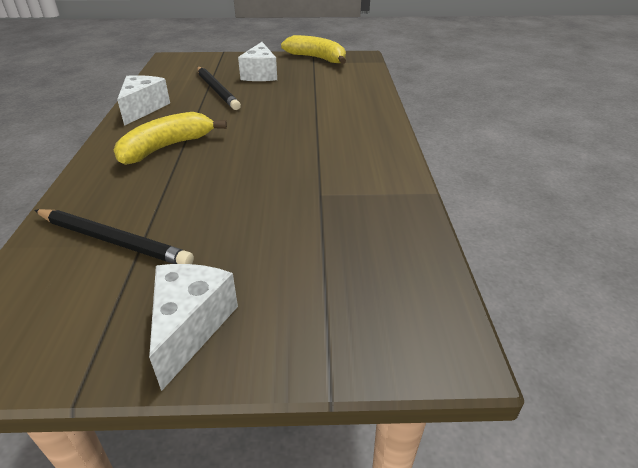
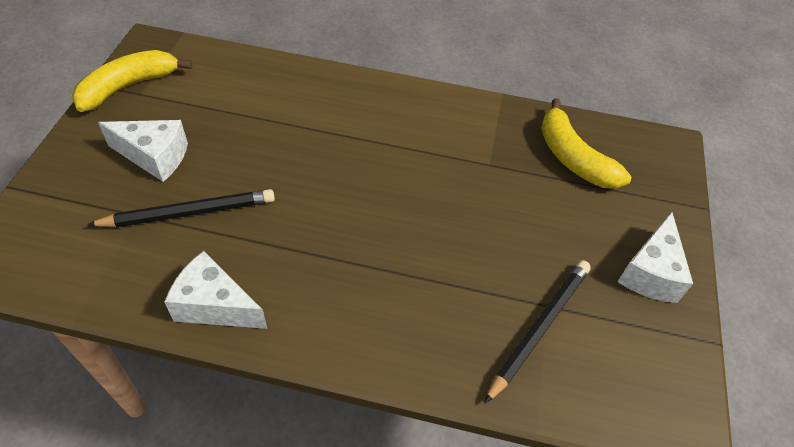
camera: 80 degrees left, 15 degrees up
yellow banana [114,112,227,165] -> yellow banana moved to [541,98,631,189]
white cheese [149,264,238,391] -> white cheese turned 90 degrees counterclockwise [617,212,693,303]

